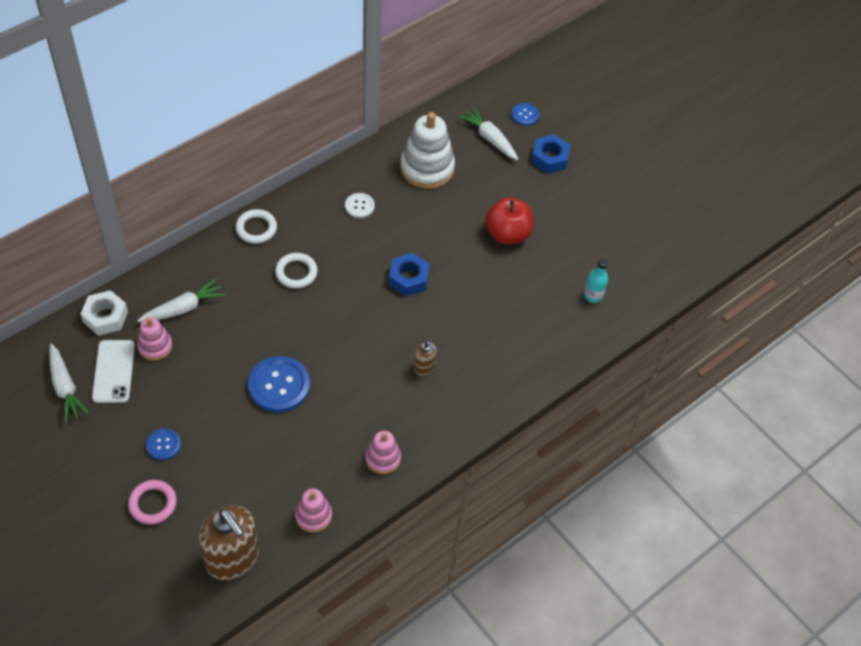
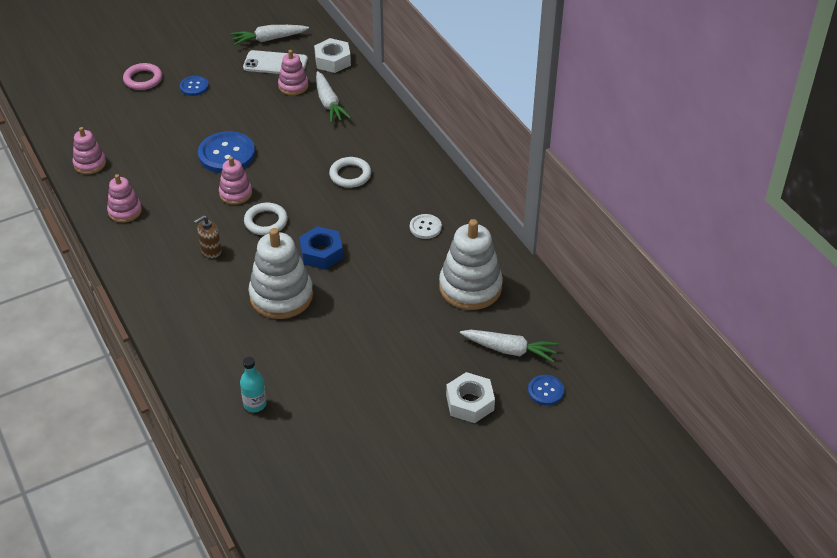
camera: 105 degrees right, 10 degrees down
brown soap dispenser [199,505,259,580] -> none
white ring [235,209,277,244] -> white ring moved to [244,203,288,235]
white carrot [458,107,519,160] -> white carrot turned 45 degrees clockwise [460,330,559,363]
red apple [485,197,533,245] -> none
blue nut [531,135,570,174] -> white nut [446,372,495,423]
none -> pink stacking toy [219,156,252,205]
none -> white stacking toy [249,228,313,319]

